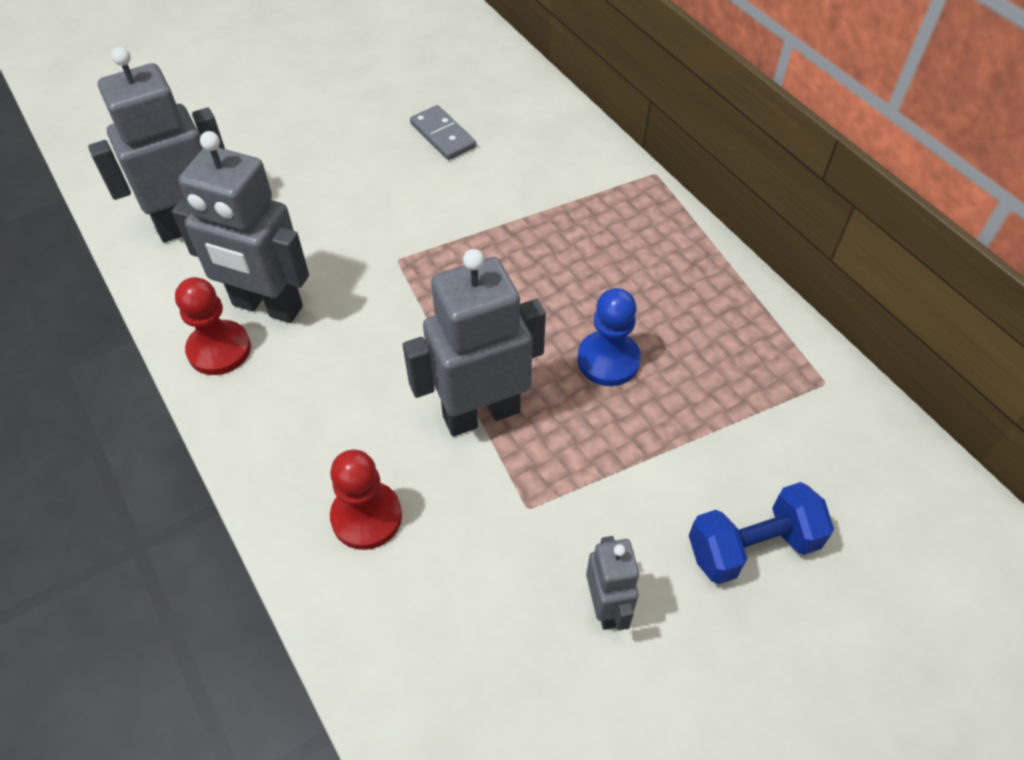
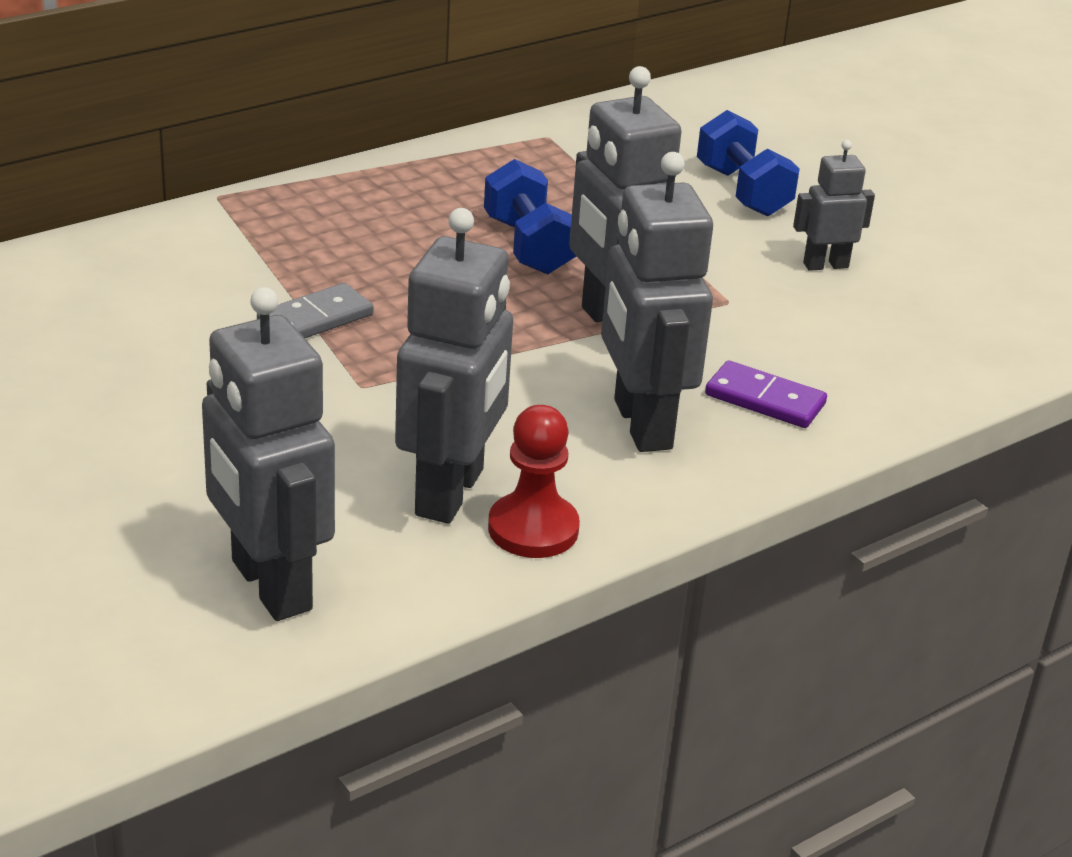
camera: 95 degrees left, 20 degrees down
red pawn [330,449,402,550] -> purple domino [705,361,827,428]
grey domino [410,105,476,160] -> grey domino moved to [257,283,373,338]
blue pawn [577,288,641,386] -> blue dumbbell [484,159,576,275]
none -> grey robot [601,152,713,452]

